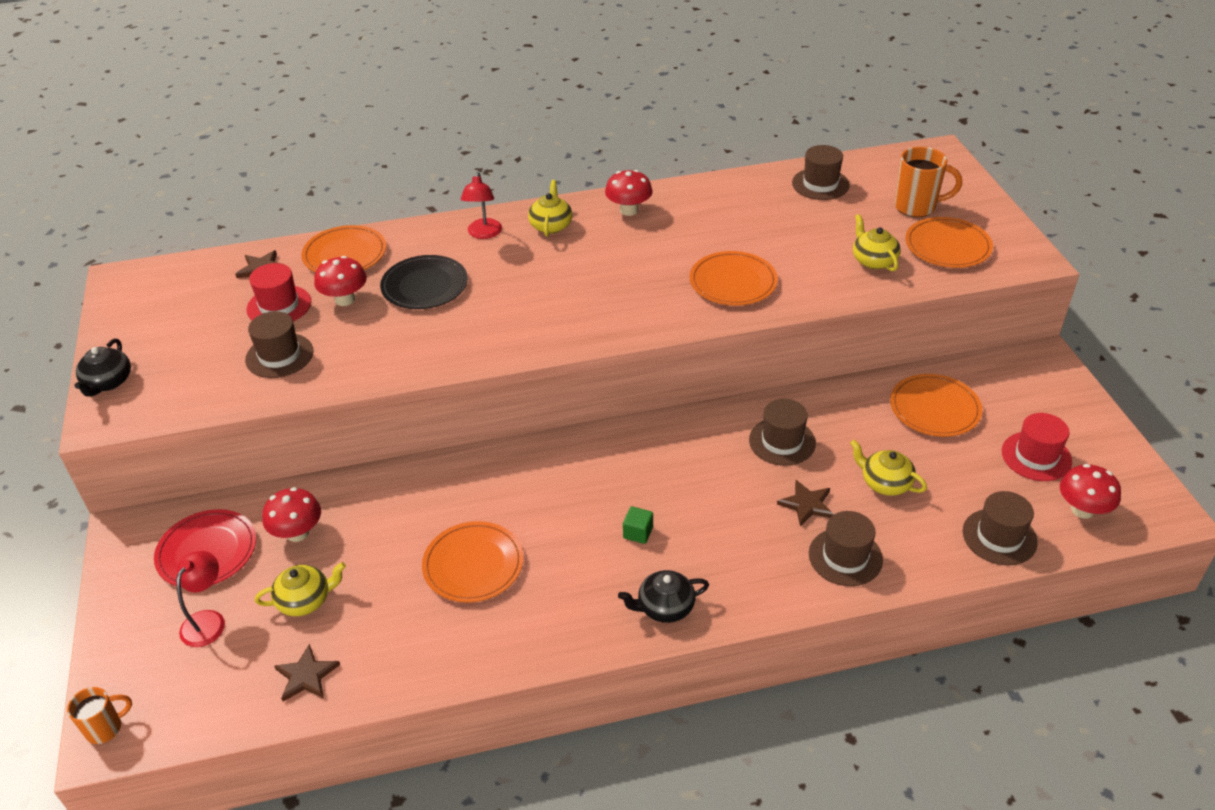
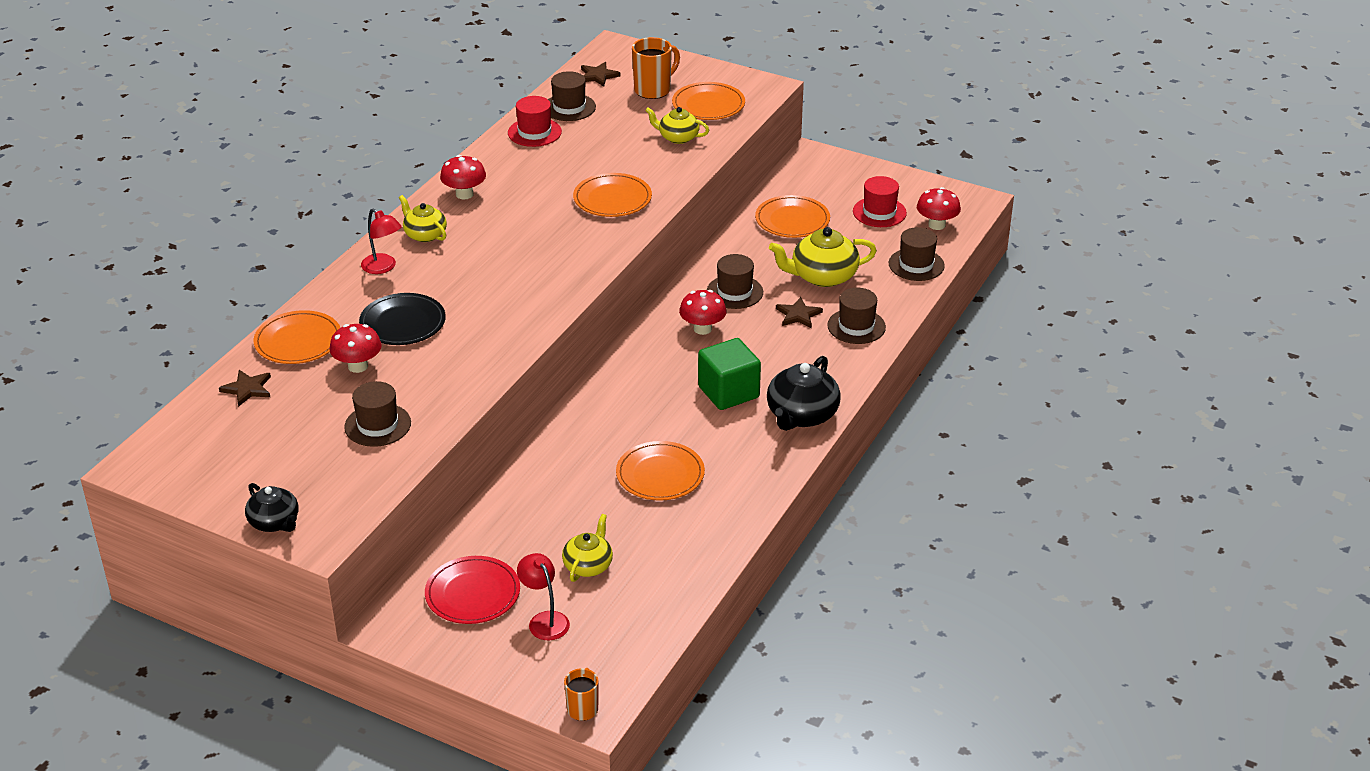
camera: 50 degrees left, 5 degrees down
red hat [247,263,311,321] -> red hat moved to [508,96,562,147]
red mushroom [263,487,321,542] -> red mushroom moved to [679,290,727,335]
brown star [274,644,340,702] -> brown star moved to [581,62,621,87]
black teapot [618,570,709,623] -> black teapot [767,356,841,431], size x1.59
green cube [623,506,653,544] -> green cube [698,338,761,410], size x2.27
yellow teapot [850,440,927,496] -> yellow teapot [769,227,877,287], size x1.59

